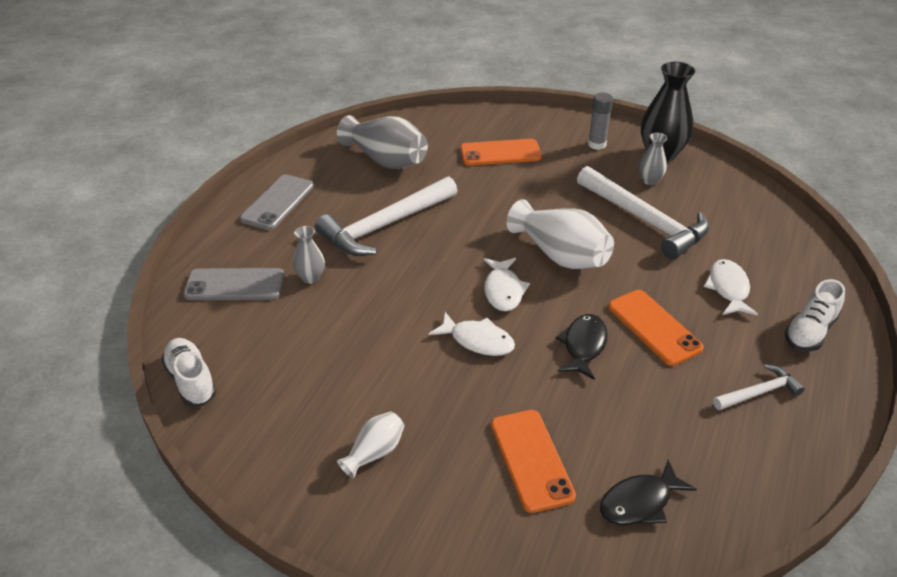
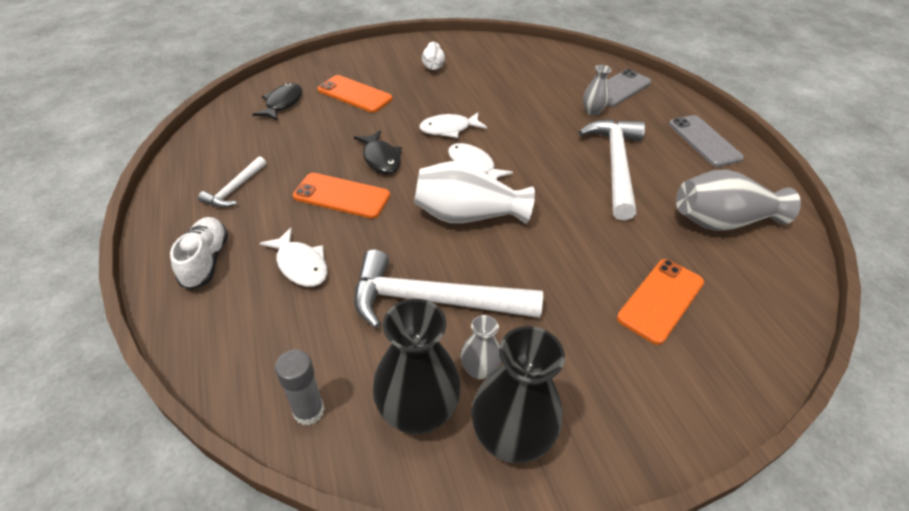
camera: 135 degrees right, 5 degrees up
white shoe [161,338,217,407] -> none
grey glue stick [588,93,613,150] -> grey glue stick moved to [275,350,324,425]
none -> black vase [373,299,461,435]

